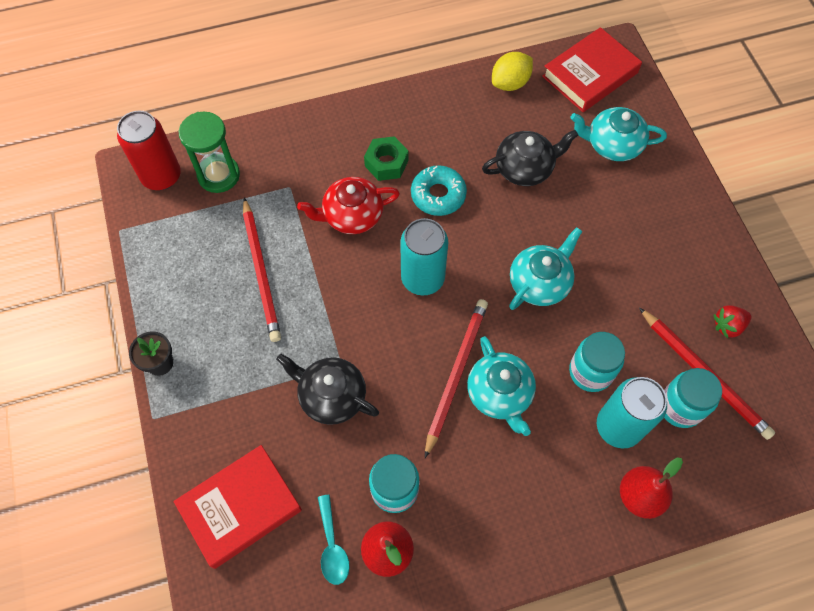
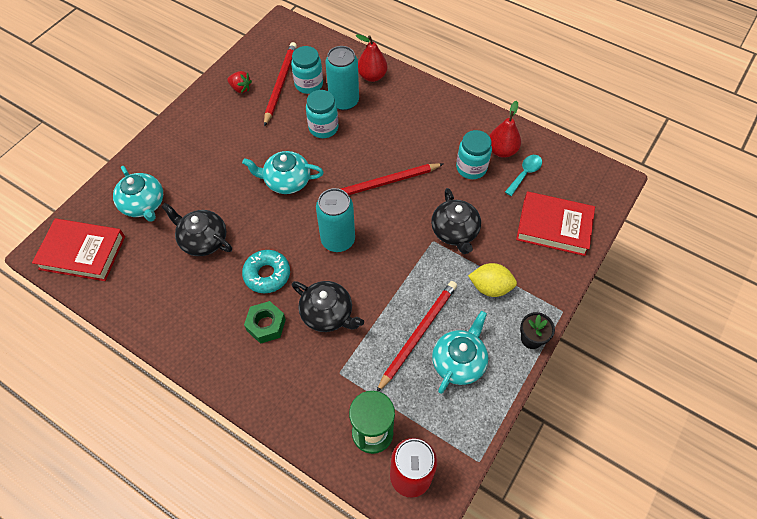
camera: 130 degrees left, 5 degrees down
red teapot [297,177,400,234] -> black teapot [291,281,364,332]
turquoise teapot [467,336,536,436] -> turquoise teapot moved to [432,311,488,394]
yellow lemon [492,52,533,91] -> yellow lemon moved to [468,263,517,297]

